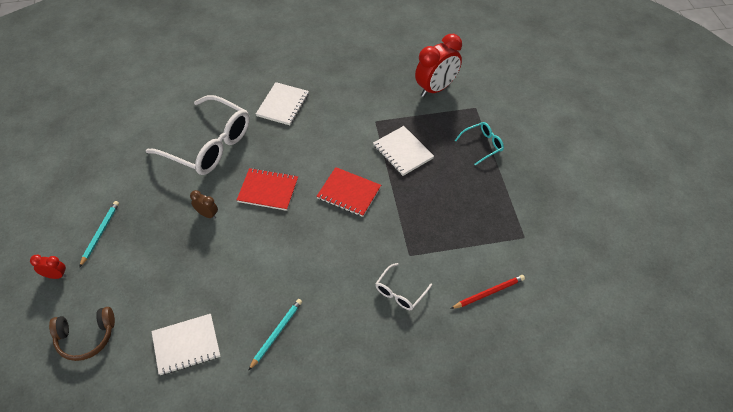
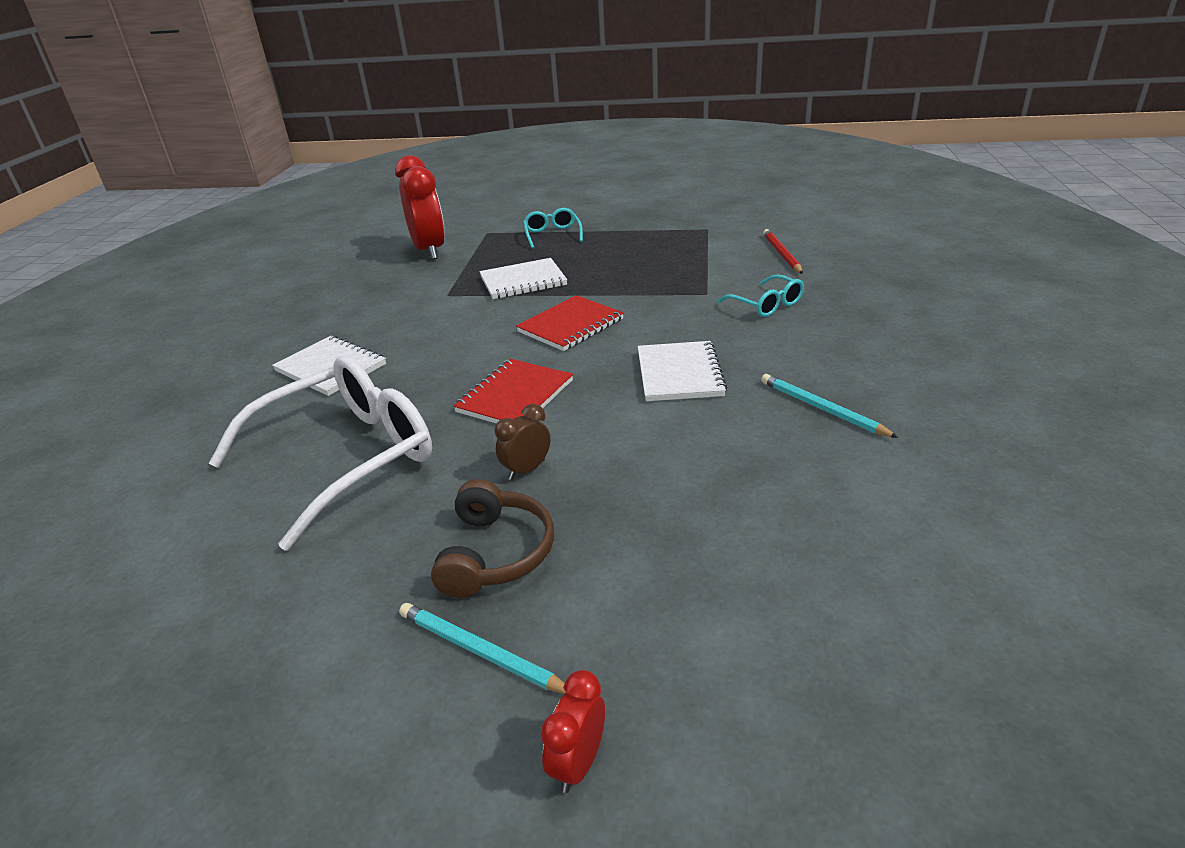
camera: 70 degrees left, 20 degrees down
brown headphones [49,307,115,361] -> brown headphones moved to [431,479,554,598]
white notebook [151,314,220,375] -> white notebook moved to [637,341,727,401]
white glasses [375,263,432,310] -> turquoise glasses [718,274,804,317]

